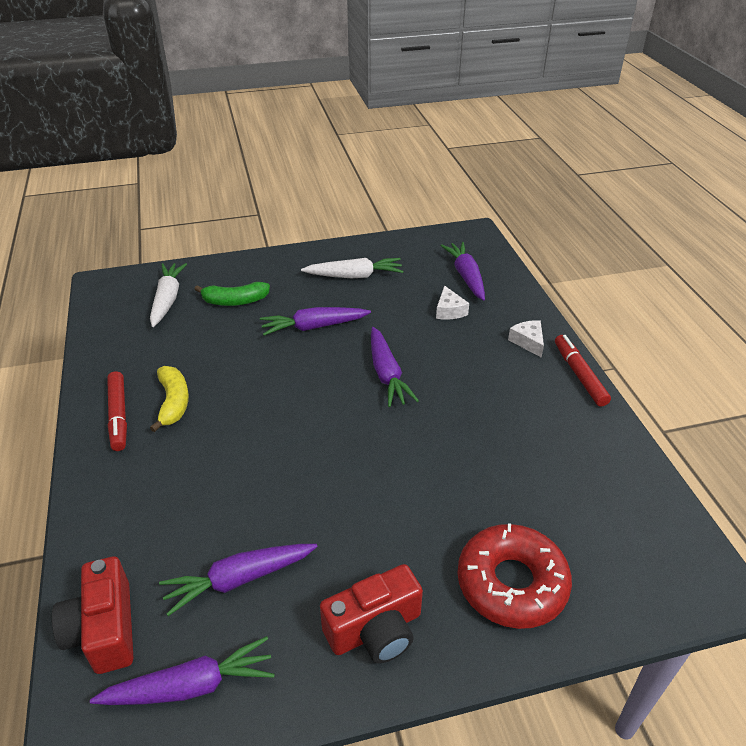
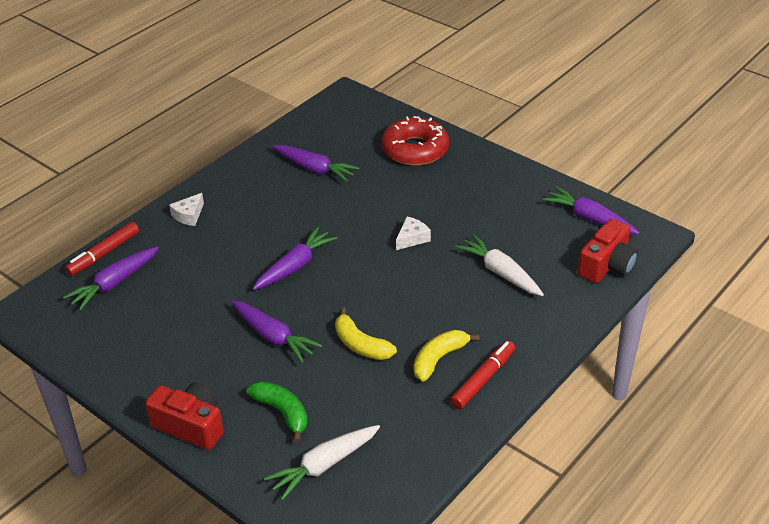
camera: 125 degrees left, 0 degrees up
purple carrot [159,544,318,616] -> purple carrot moved to [272,145,360,182]
white carrot [301,258,403,278] -> white carrot moved to [455,234,544,296]
red camera [320,564,423,664] -> red camera moved to [145,382,224,450]
white cheese [436,285,469,319] -> white cheese moved to [396,217,431,250]
red marker [555,335,611,407] -> red marker moved to [65,222,139,276]
none -> yellow banana [335,307,397,360]

